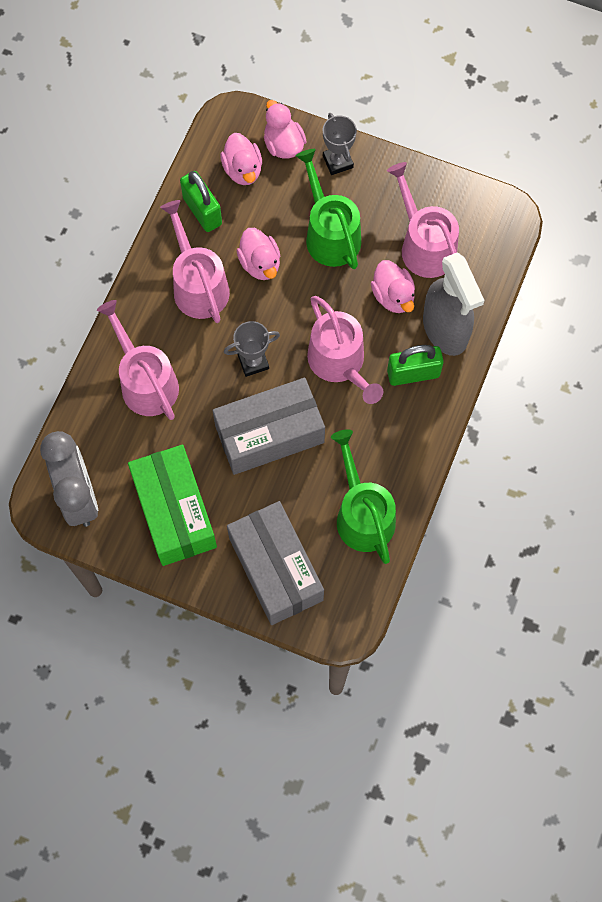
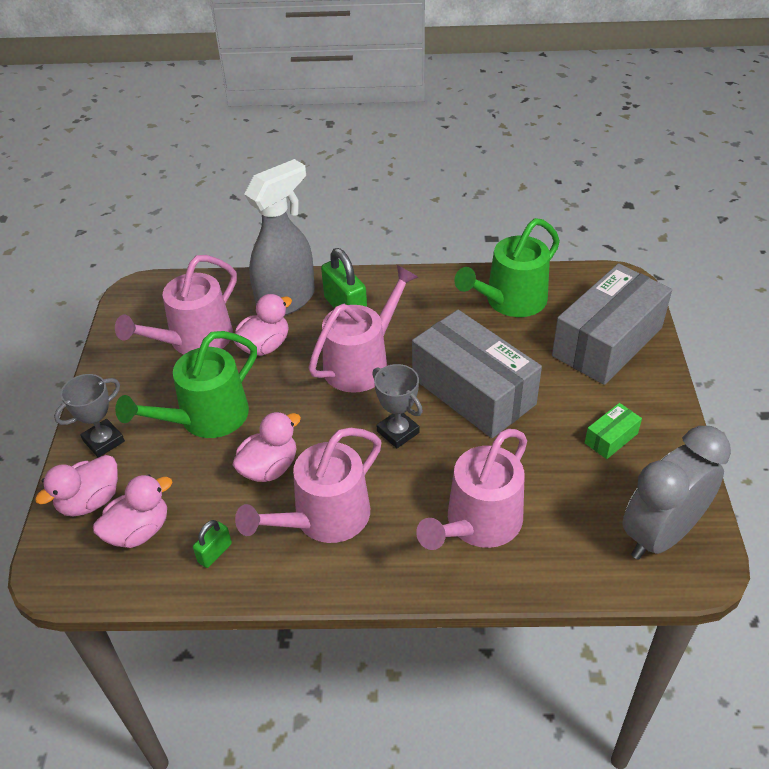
camera: 110 degrees left, 25 degrees down
green box [128,445,217,566] -> green box [585,403,642,459], size x0.42
green padlock [180,171,222,232] -> green padlock [193,520,232,568], size x0.54

